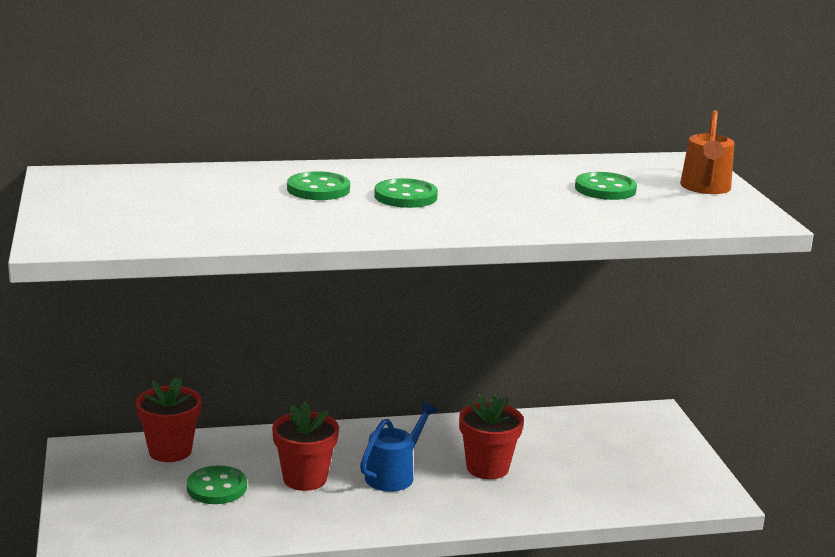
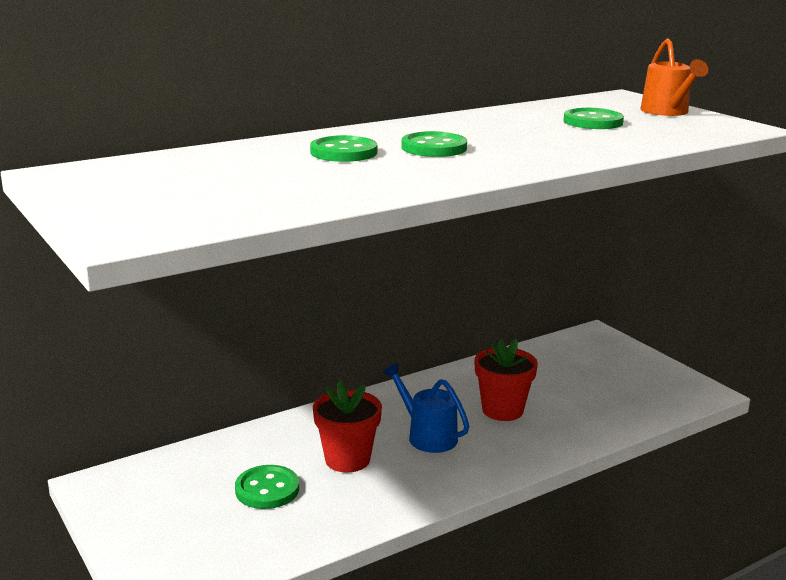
camera: 20 degrees left, 0 degrees up
red flower pot [136,377,202,462] -> none
blue watering can [360,402,438,492] -> blue watering can turned 60 degrees counterclockwise [383,363,469,453]

